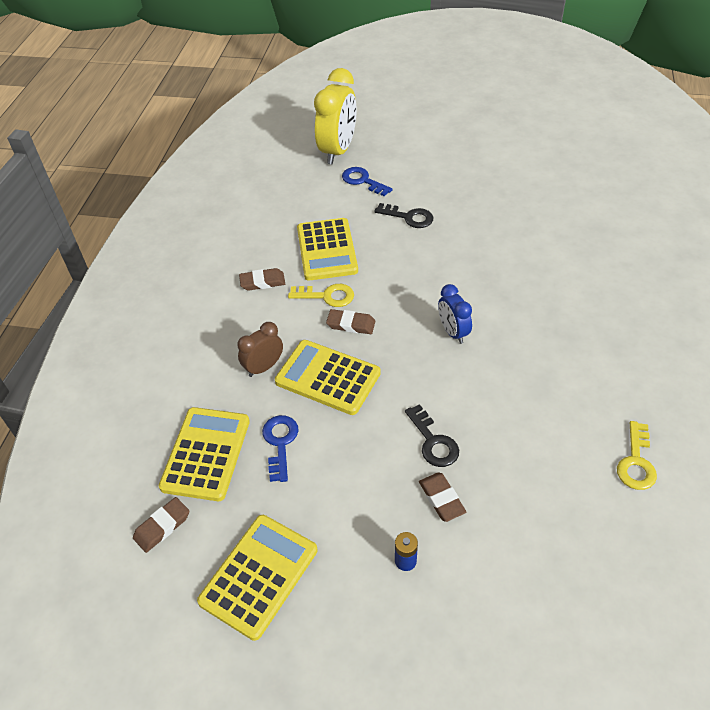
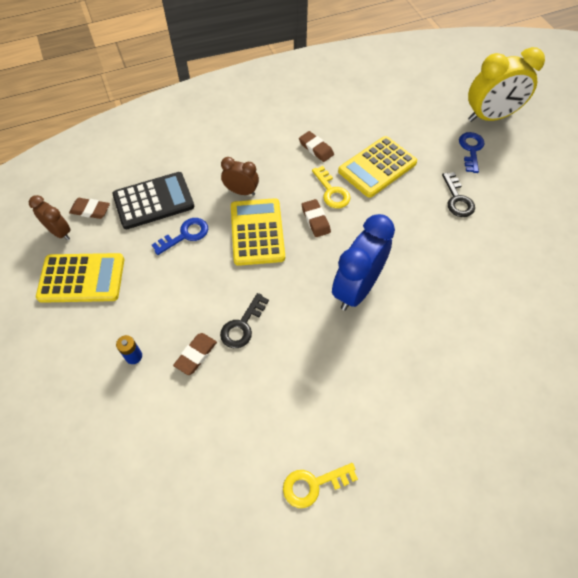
camera: 55 degrees right, 10 degrees up
yellow calculator [159,407,250,501] -> black calculator [113,172,194,229]
blue clock [438,284,472,344] -> blue clock [332,214,395,311], size x1.84
none -> brown clock [29,195,71,240]

